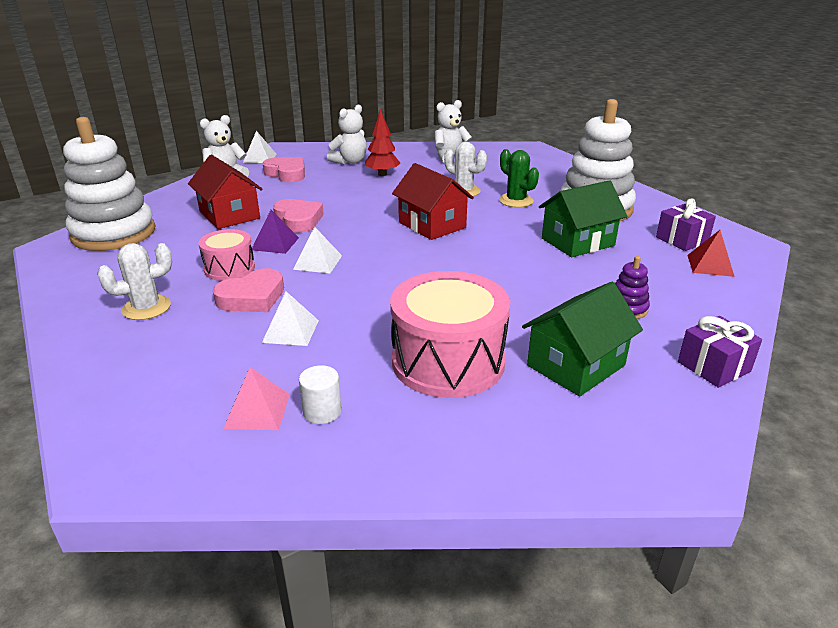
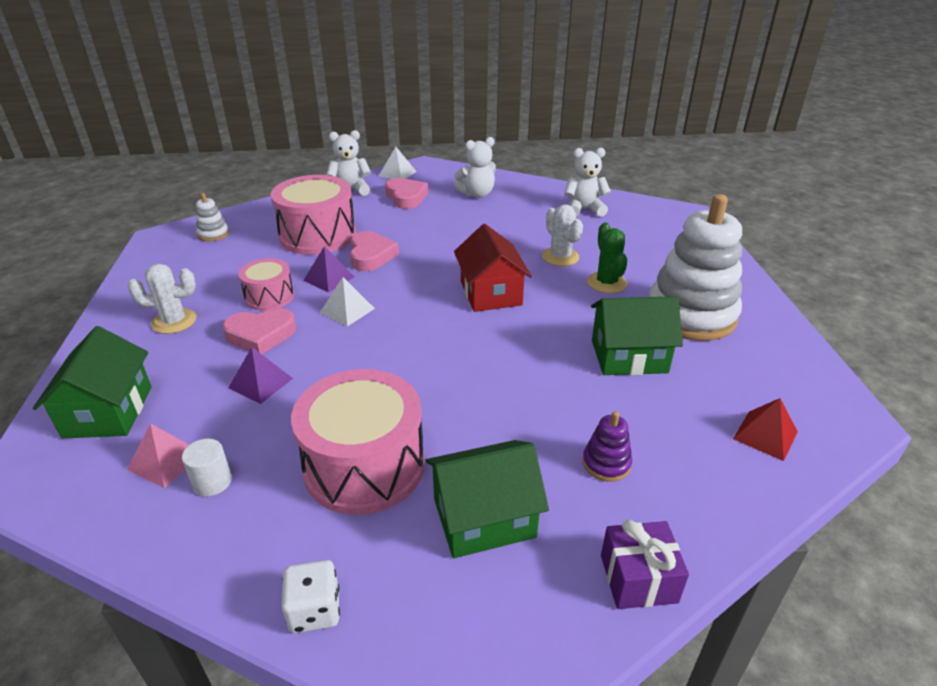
camera: 25 degrees right, 5 degrees up
white stacking toy [63,117,155,251] -> white stacking toy [196,193,229,242], size x0.41
red house [188,155,263,229] -> pink drum [271,175,356,255]
white pyramid [262,292,319,346] -> purple pyramid [228,347,293,404]
red tree [365,109,400,176] -> none
purple gift [656,199,716,251] -> none
none -> green house [33,326,152,438]
none -> white dice [281,560,340,633]

